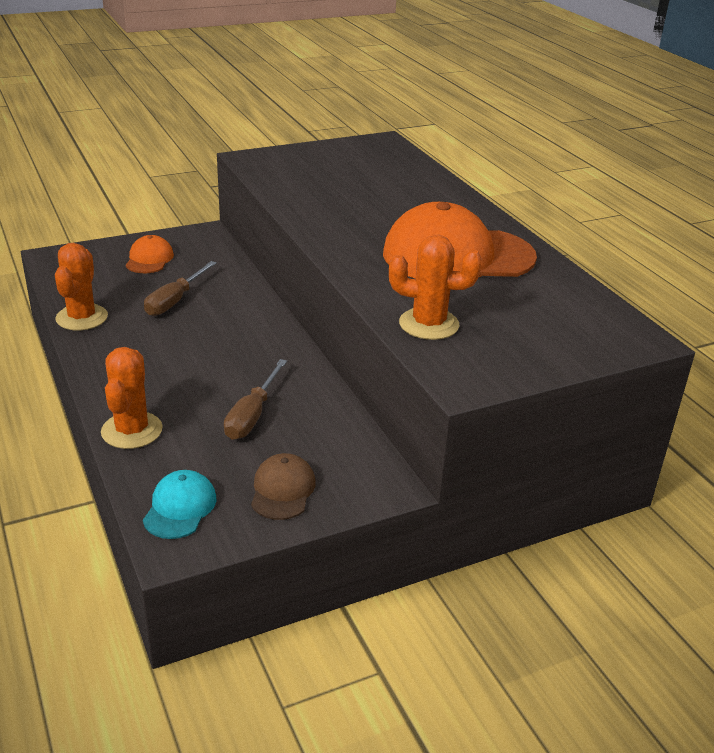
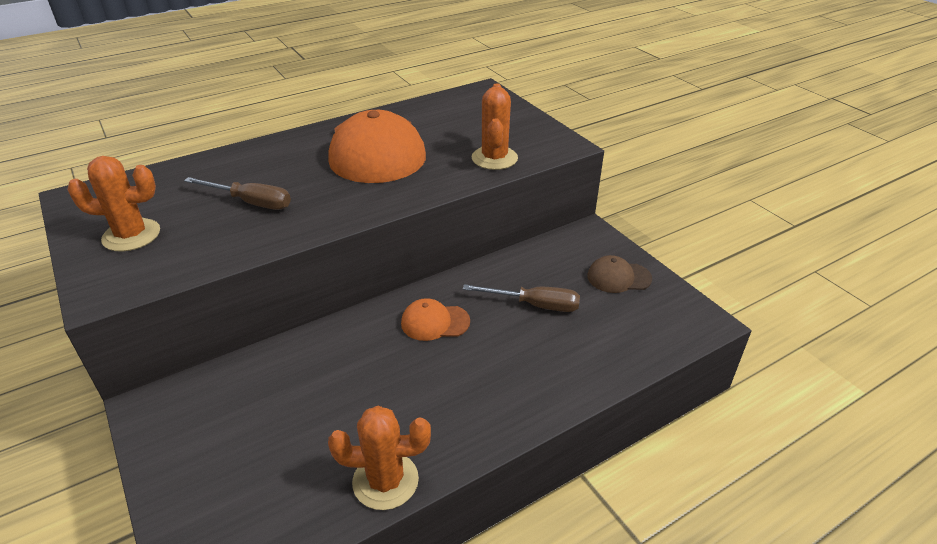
camera: 95 degrees left, 5 degrees up
orange cactus [101,347,163,449] -> orange cactus moved to [67,156,160,252]
orange cap [125,235,174,273] -> orange cap moved to [401,298,470,341]
turquoise cap [143,470,216,539] -> none
brown screwdriver [144,261,217,316] -> brown screwdriver moved to [184,177,291,210]

